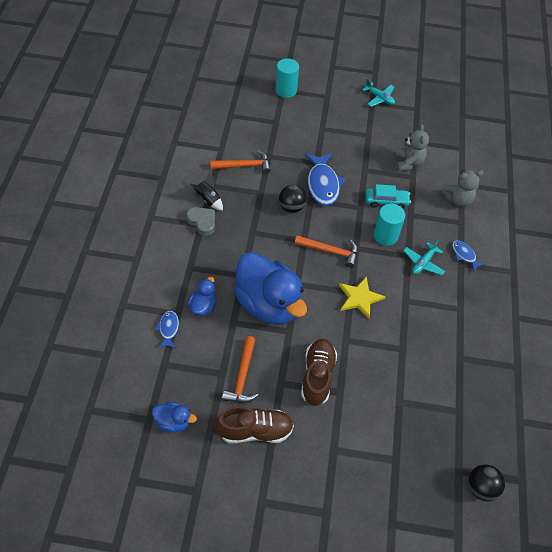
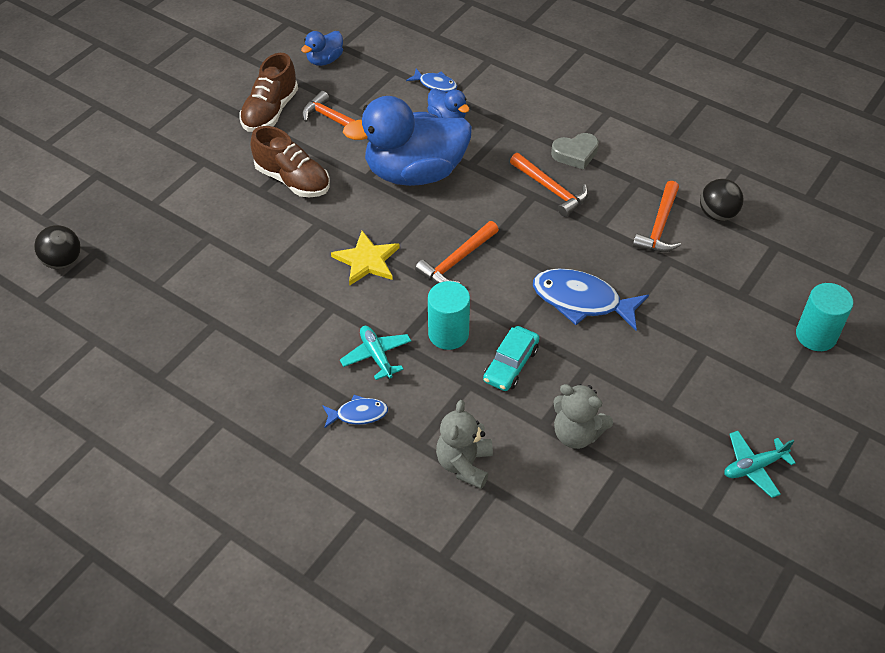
camera: 120 degrees right, 5 degrees down
black rocket [190,171,223,211] -> none
black ball [279,185,307,213] -> black ball moved to [700,179,743,221]
none -> orange hammer [510,153,588,217]

